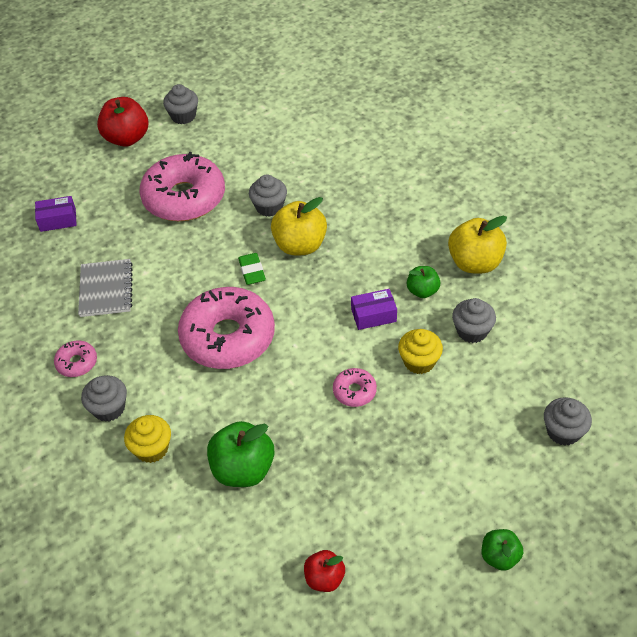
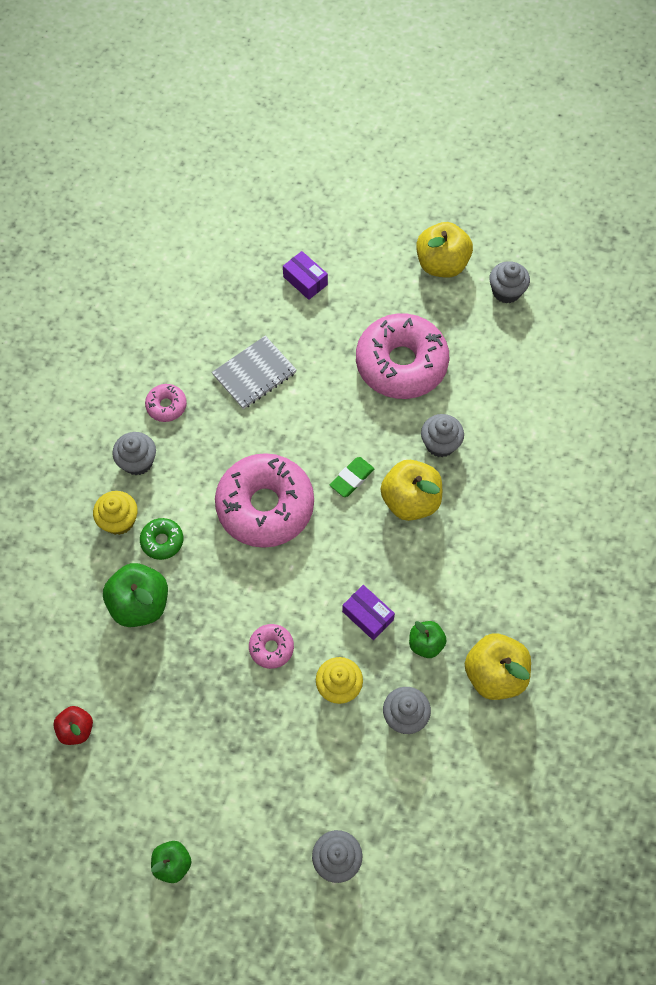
camera: 55 degrees right, 15 degrees up
red apple [97,97,148,147] -> yellow apple [416,222,473,278]
none -> green donut [140,518,183,560]

